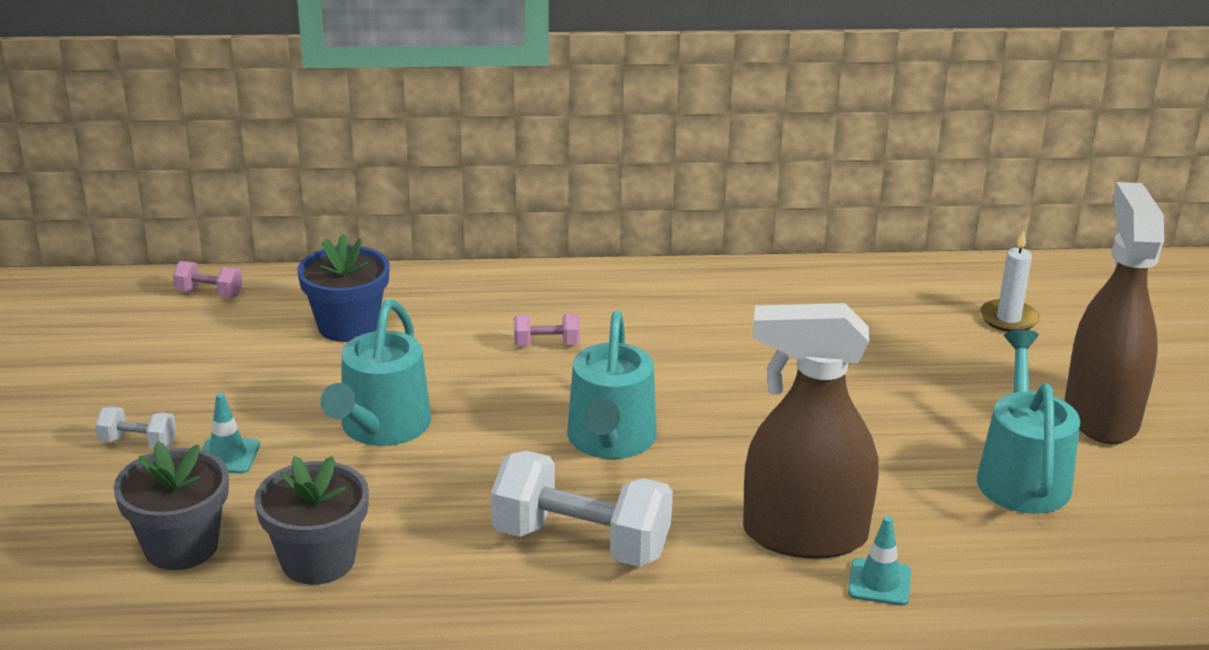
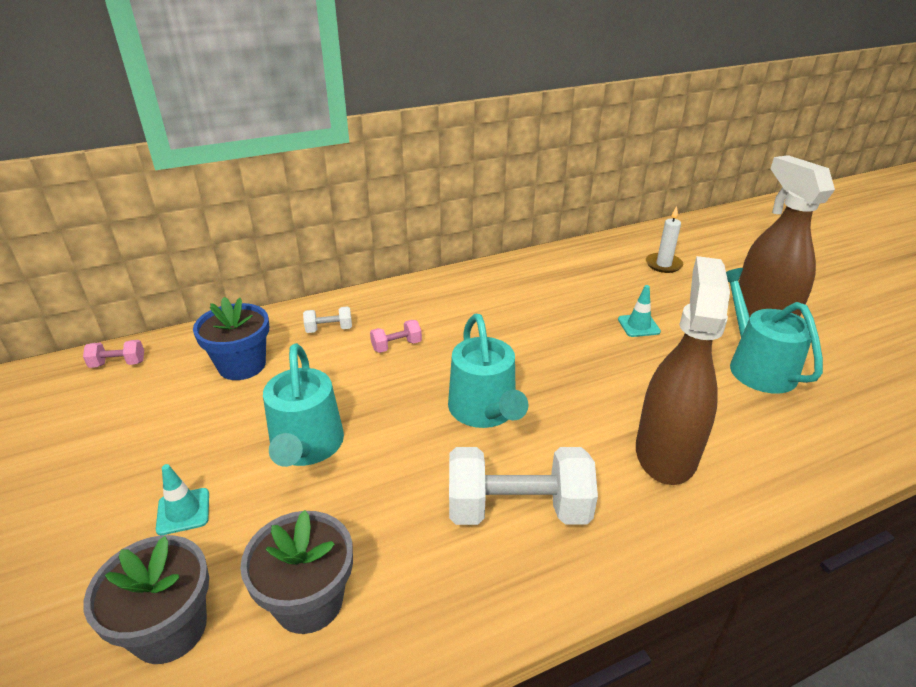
camera: 20 degrees left, 5 degrees up
white dumbbell [95,406,176,448] -> white dumbbell moved to [303,306,352,333]
brown spray bottle [743,303,879,559] -> brown spray bottle turned 120 degrees clockwise [636,256,730,485]
turquoise traffic cone [848,516,911,606] -> turquoise traffic cone moved to [618,285,661,337]

